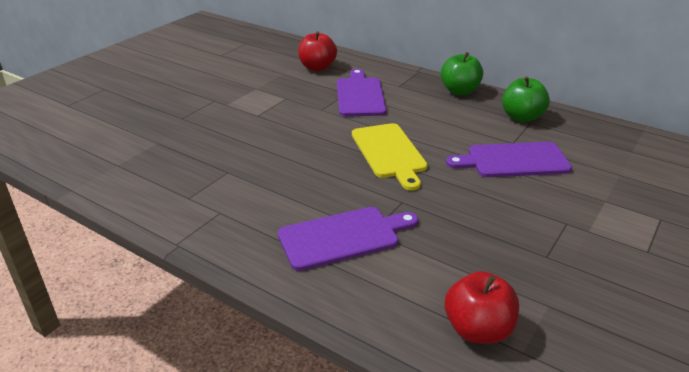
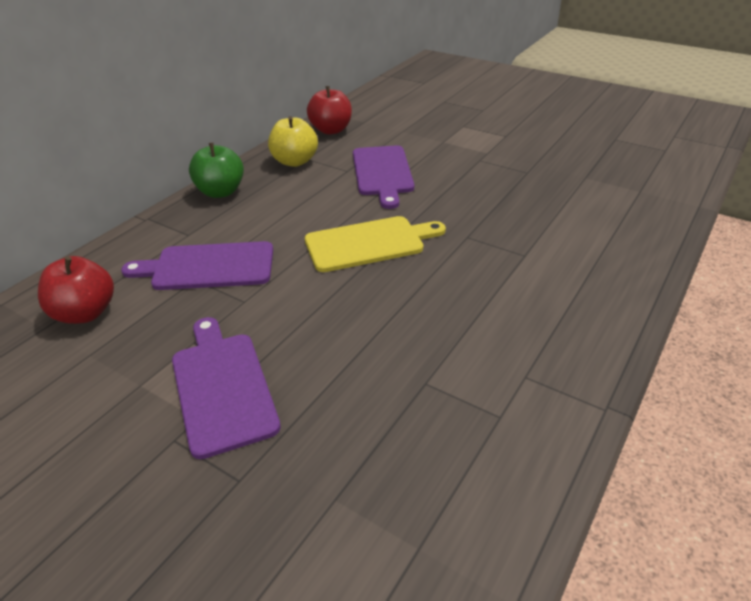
camera: 90 degrees left, 5 degrees up
purple cutting board [278,207,418,271] -> purple cutting board moved to [172,317,281,459]
red apple [445,271,519,344] -> red apple moved to [307,86,352,135]
green apple [502,76,550,122] -> yellow apple [268,116,318,167]

